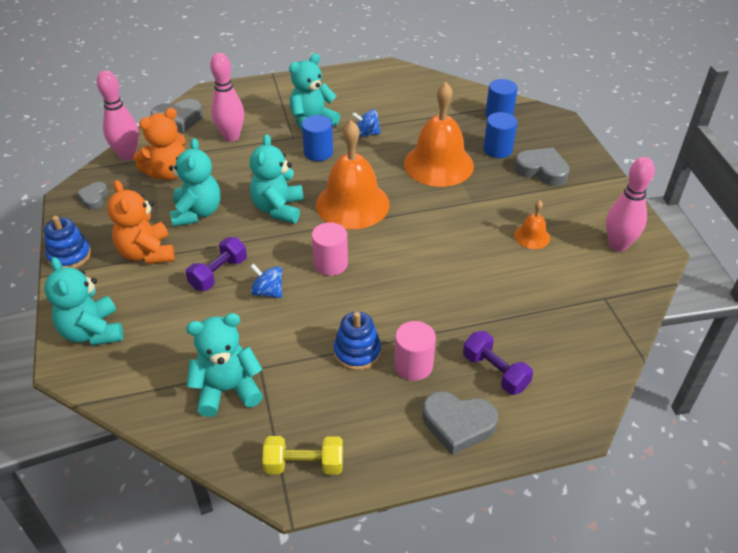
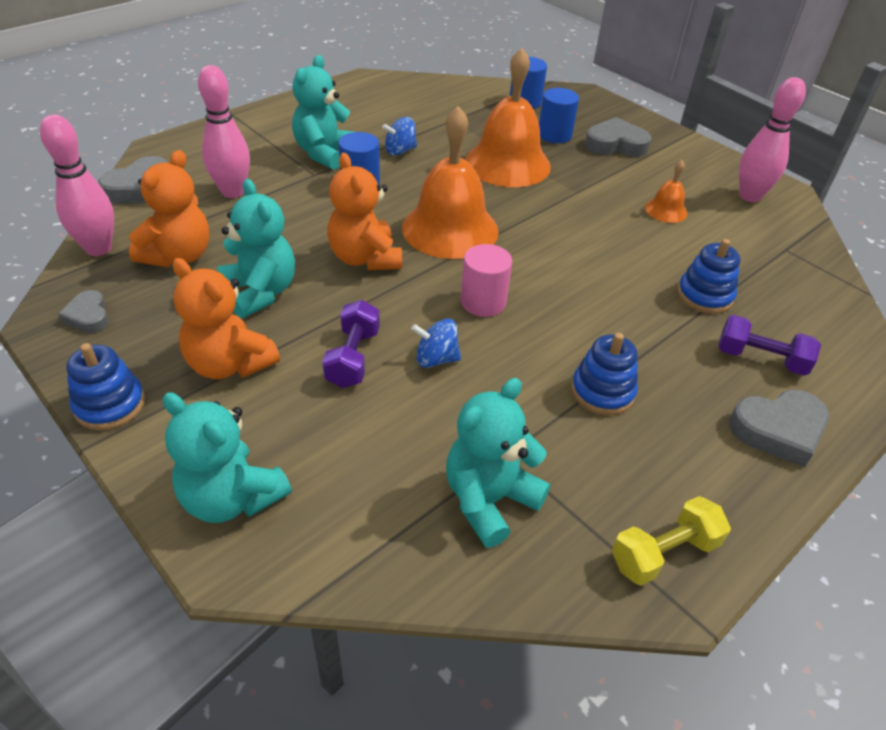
camera: 30 degrees left, 0 degrees up
turquoise teddy bear [250,134,303,224] -> orange teddy bear [327,153,402,270]
pink cylinder [394,321,436,381] -> none
none -> blue stacking toy [677,239,740,314]

